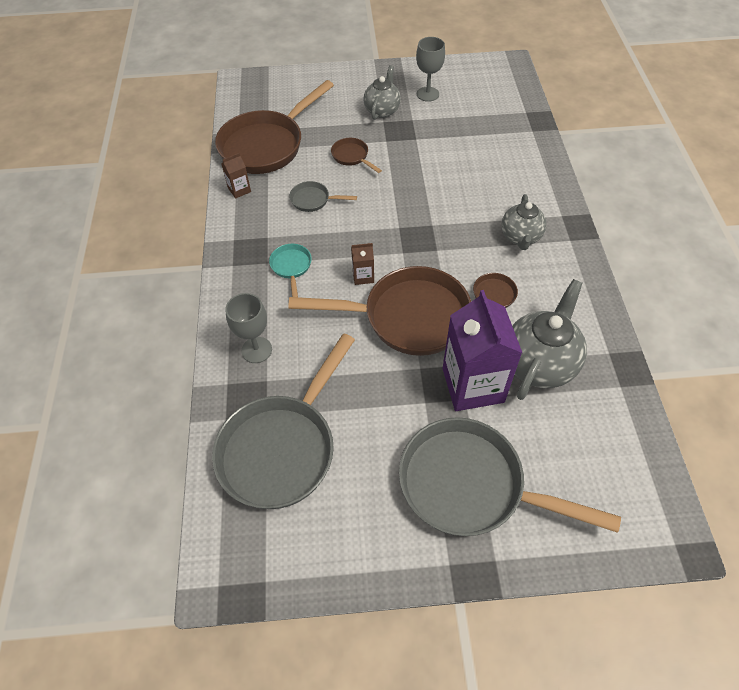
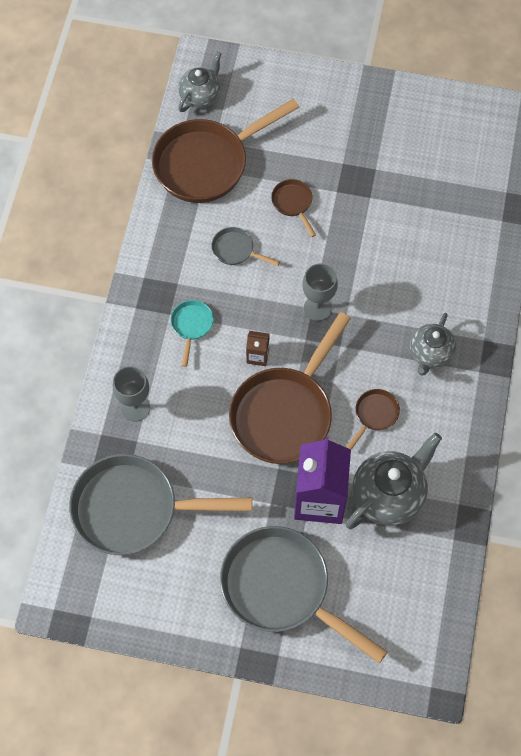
camera: 15 degrees right, 10 degrees up
grey pan [212,333,355,509] -> grey pan turned 45 degrees clockwise [69,454,252,555]
brown carton [221,153,251,199] -> none
brown pan [288,266,471,356] -> brown pan turned 105 degrees clockwise [229,312,351,464]
grey teapot [364,65,401,120] -> grey teapot moved to [178,52,221,112]
grey goblet [416,37,445,102] -> grey goblet moved to [302,263,338,321]

